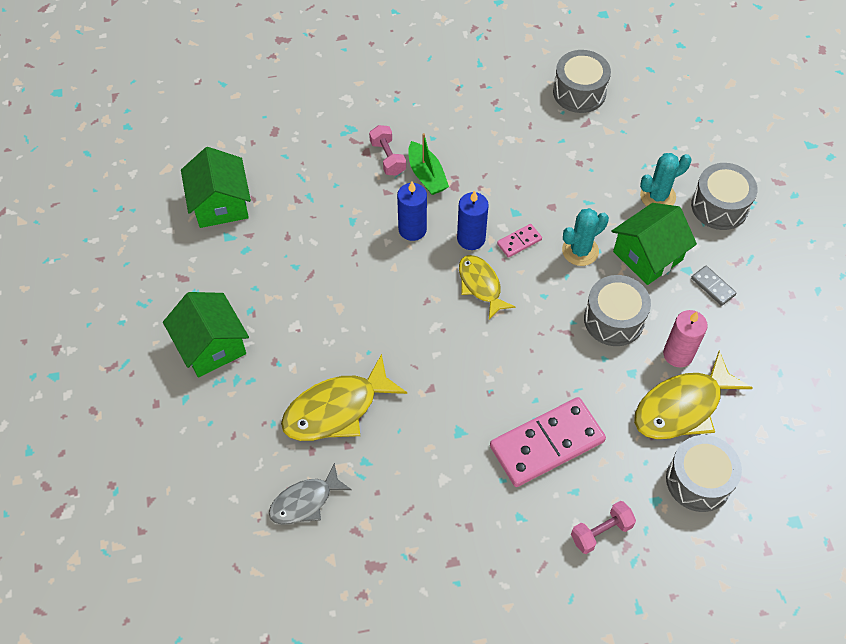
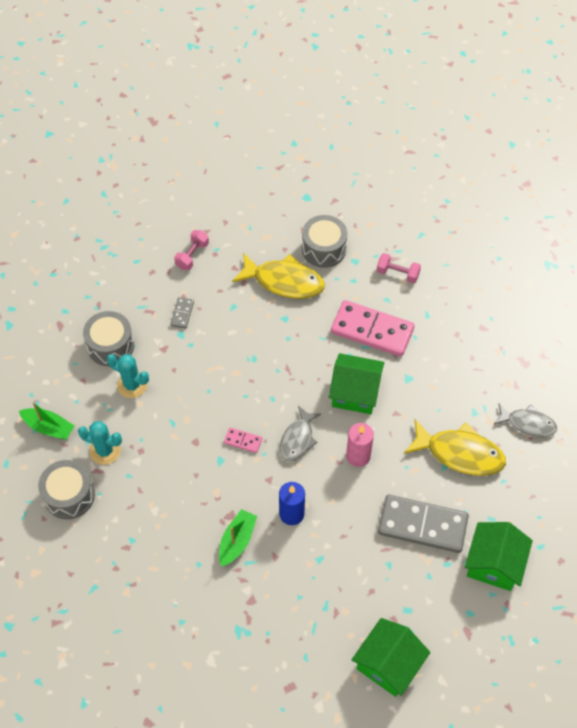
camera: 130 degrees left, 0 degrees up
pink dumbbell [369,125,406,176] -> pink dumbbell moved to [174,230,209,270]
blue candle [457,190,489,250] -> none
yellow fish [459,255,515,319] -> grey fish [280,406,321,462]
turquoise cactus [562,208,609,266] -> turquoise cactus moved to [78,421,122,465]
grey drum [584,275,651,346] -> none
green house [611,203,697,285] -> green house moved to [329,353,384,414]
pink candle [663,310,708,367] -> pink candle moved to [346,423,374,467]
none -> green boat [19,402,75,440]
none -> grey domino [378,495,468,553]

